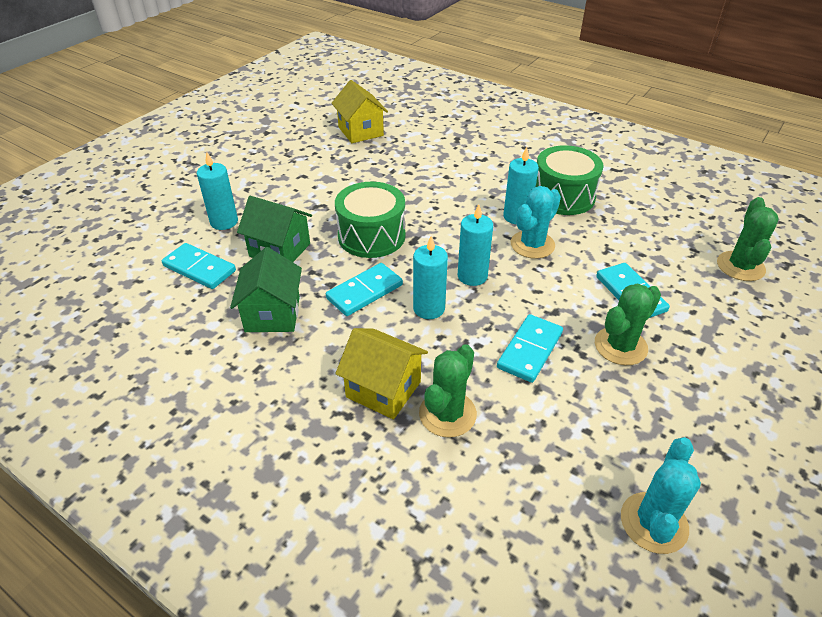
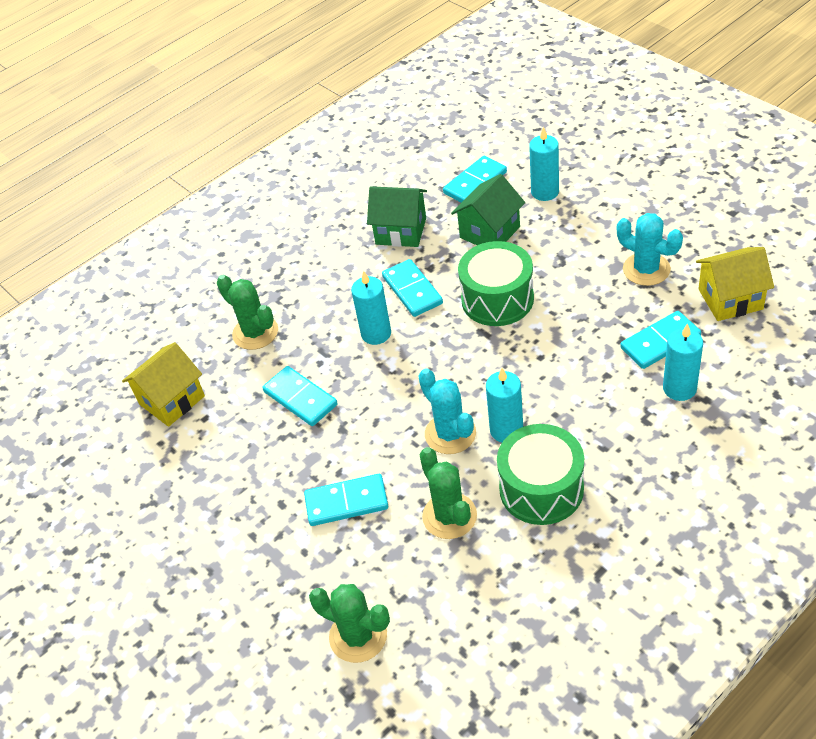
camera: 110 degrees right, 5 degrees up
yellow house [335,328,428,419] -> yellow house moved to [122,342,205,427]
turquoise candle [458,204,493,286] -> turquoise candle moved to [663,323,703,401]
green cactus [595,284,661,365] -> green cactus moved to [419,447,477,539]
turquoise cactus [621,437,701,554] -> turquoise cactus moved to [617,213,683,286]
none -> turquoise domino [620,311,701,369]

